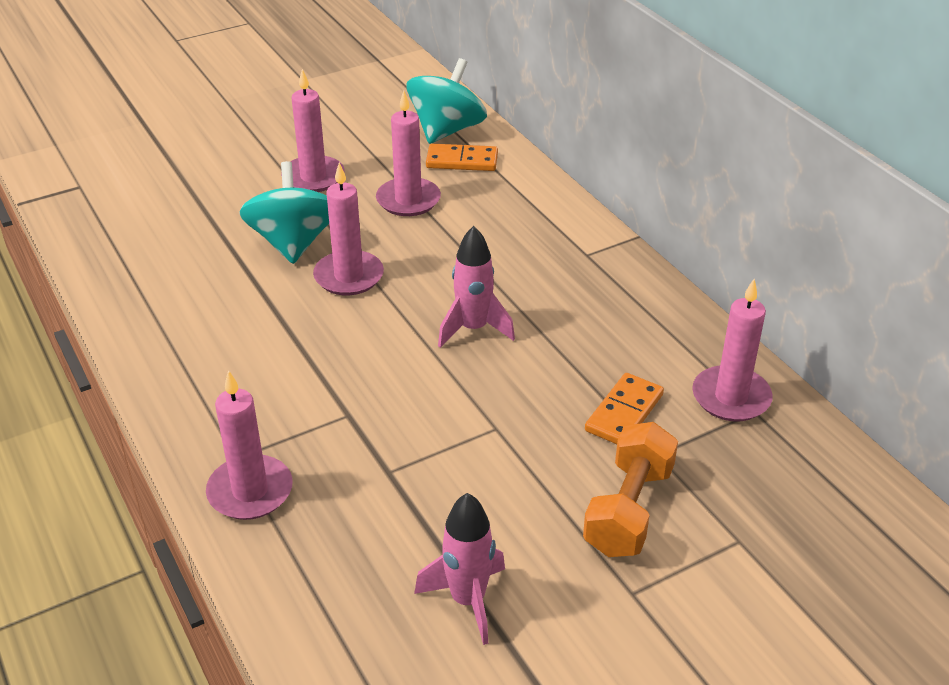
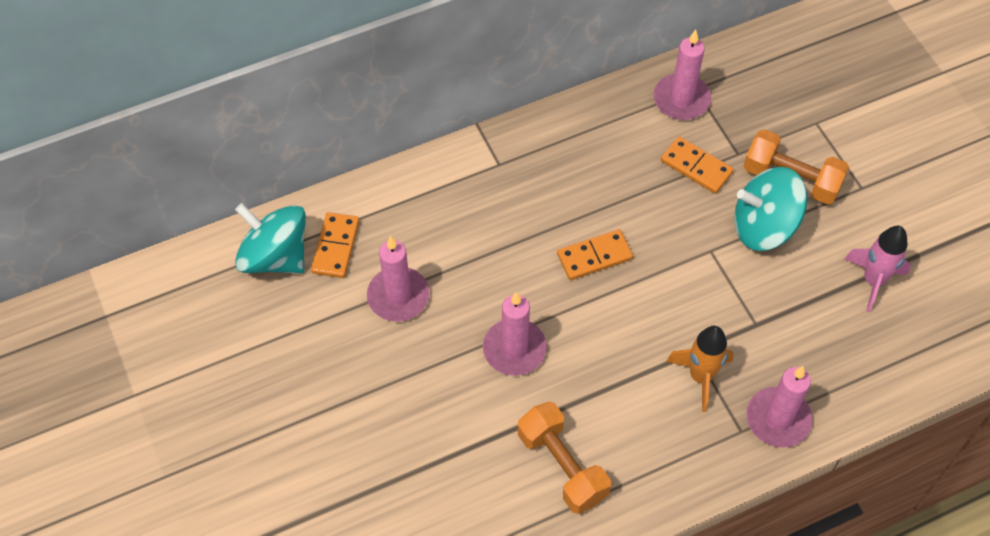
camera: 85 degrees left, 20 degrees up
turquoise spinning top [240,161,329,264] -> turquoise spinning top moved to [734,167,807,251]
pink candle [281,69,345,192] -> none
pink rocket [438,226,515,348] -> orange domino [557,229,633,280]
none -> orange dumbbell [518,402,611,514]
none -> orange rocket [666,326,734,412]

